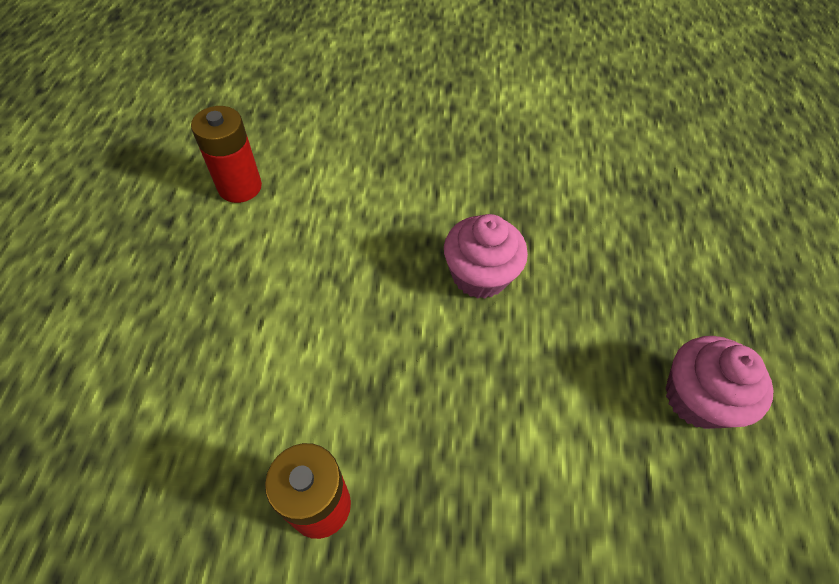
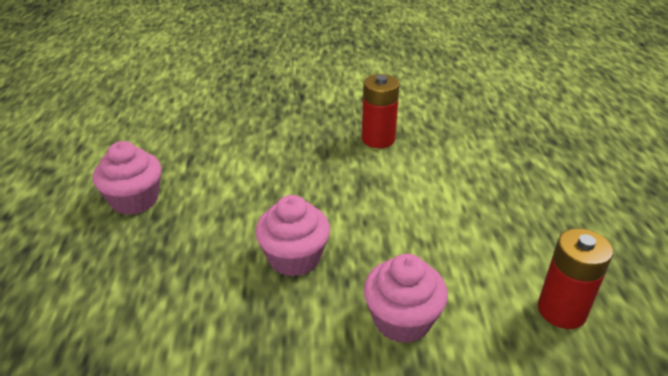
camera: 175 degrees right, 20 degrees down
none -> pink cupcake [364,254,448,343]

